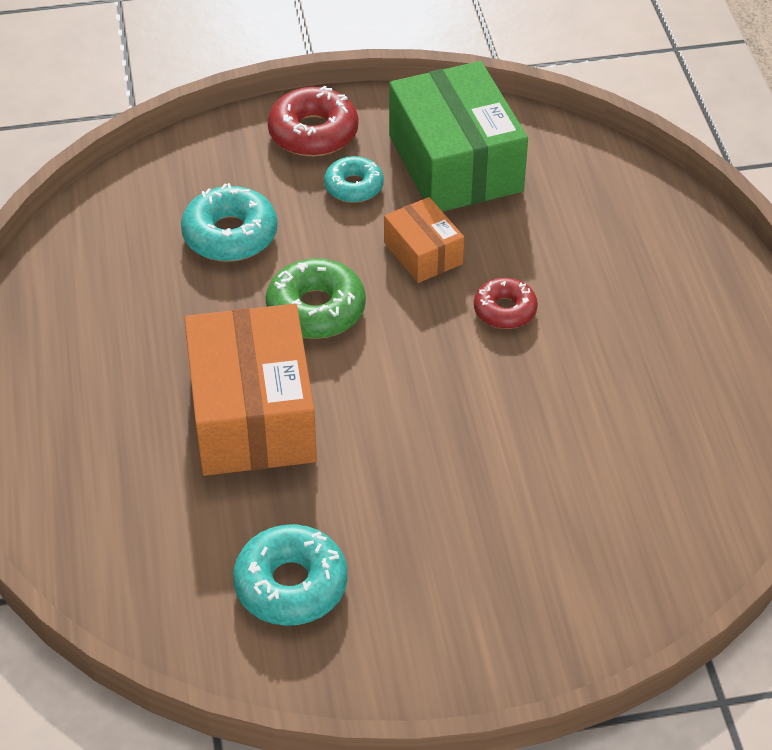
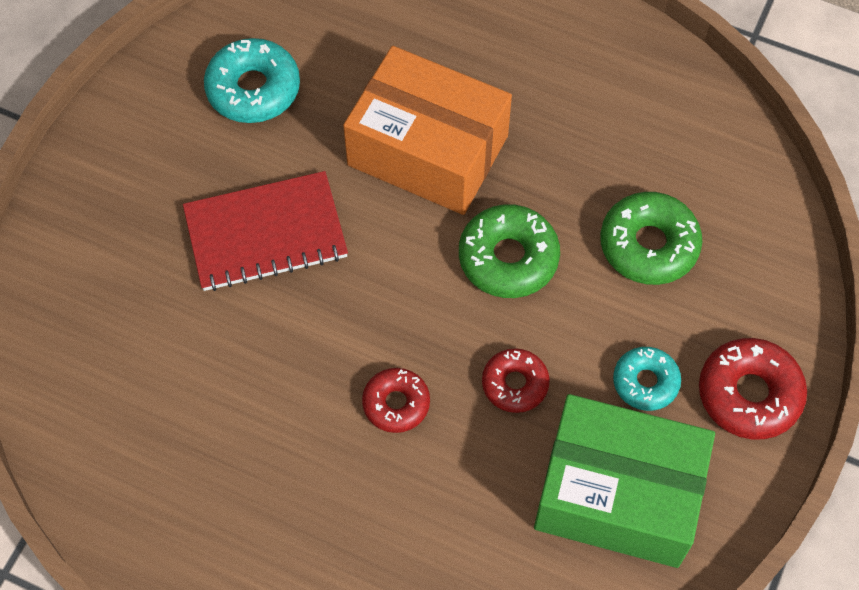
camera: 125 degrees right, 15 degrees up
turquoise donut [181,183,278,262] -> green donut [600,192,702,285]
orange box [384,197,464,283] -> red donut [482,348,550,413]
none -> red notebook [183,171,348,291]

